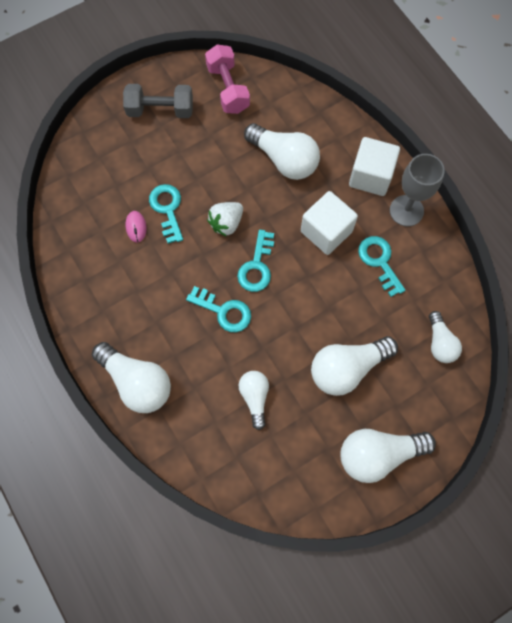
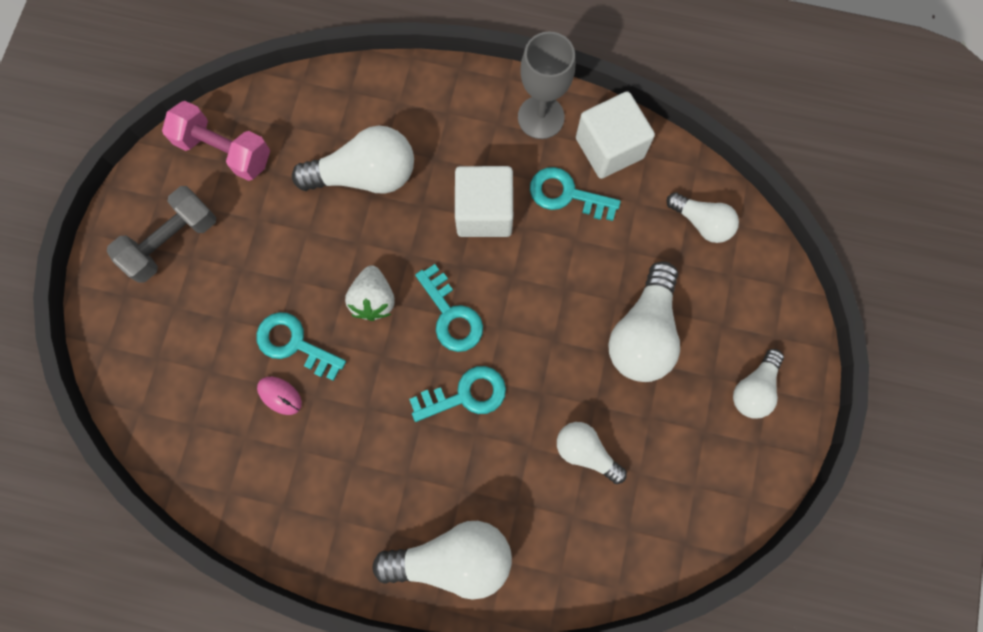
camera: 45 degrees left, 5 degrees up
white light bulb [341,429,436,483] -> white light bulb [733,349,784,419], size x0.60
white cube [349,137,400,196] -> white cube moved to [576,91,655,179]

